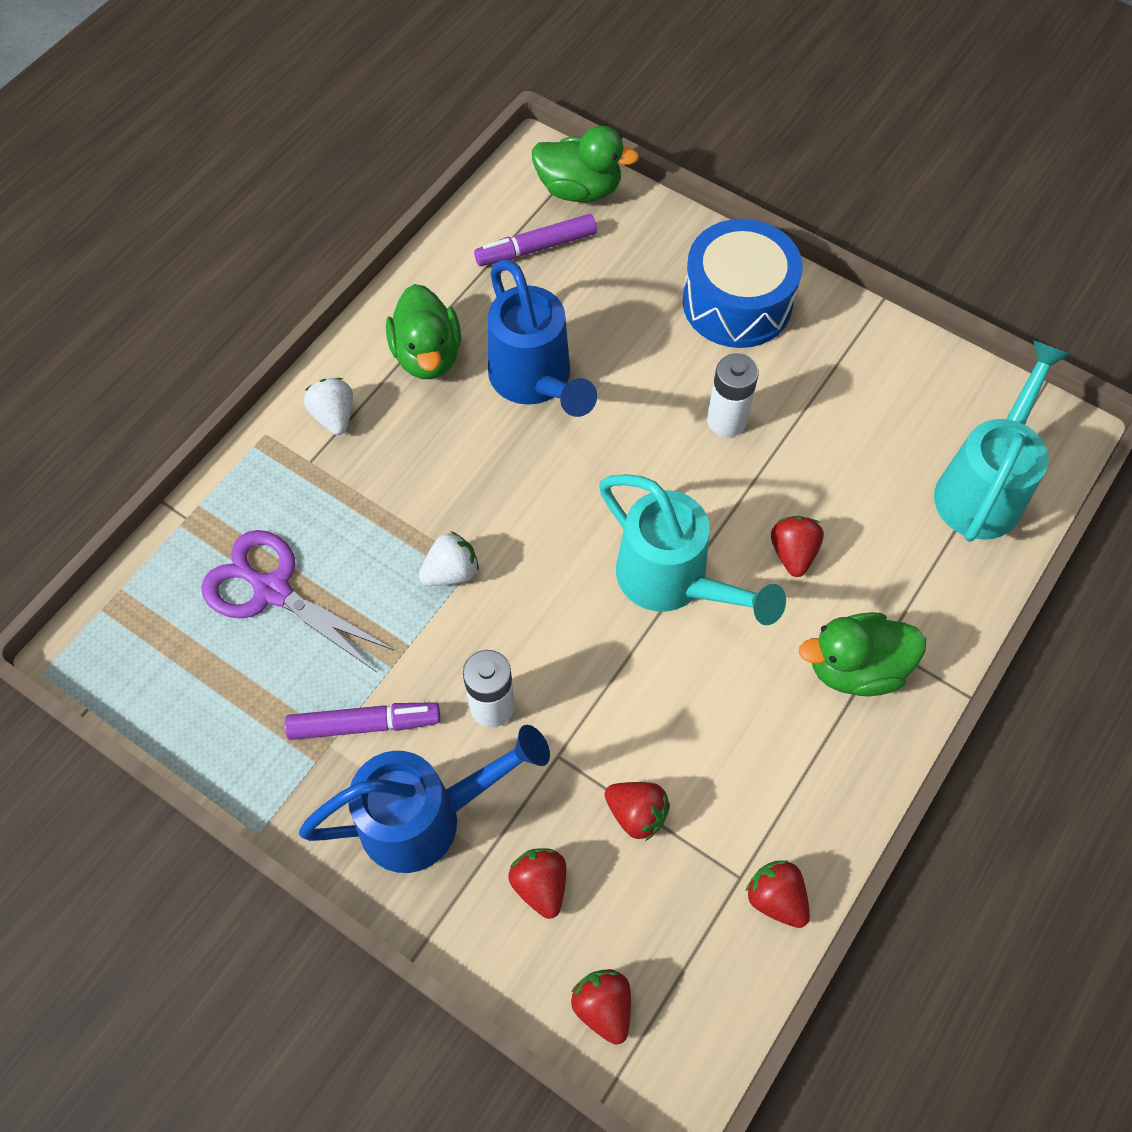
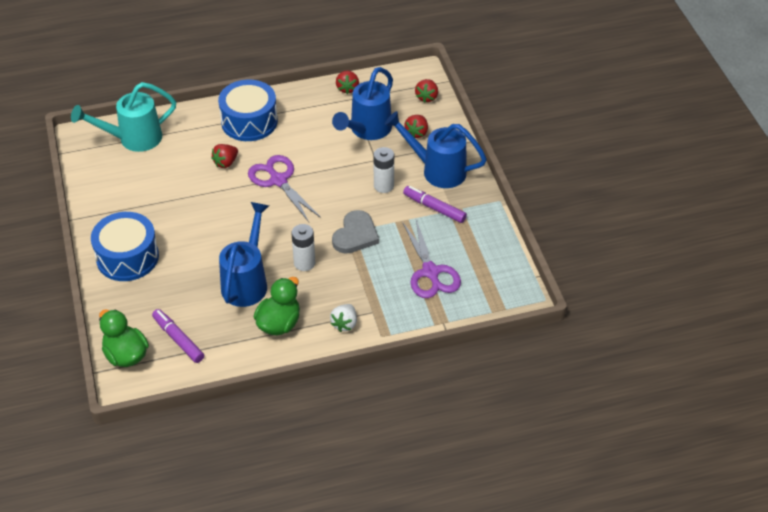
camera: 140 degrees left, 15 degrees down
white strawberry [419,532,479,586] -> grey heart [332,210,379,254]
purple marker [474,214,597,266] -> purple marker turned 150 degrees counterclockwise [152,309,204,363]
turquoise watering can [599,474,786,625] -> purple scissors [248,155,321,222]
red strawberry [605,782,670,841] -> blue watering can [332,67,393,140]
white battery [707,353,759,437] -> white battery moved to [291,224,315,271]
green duck [799,612,926,697] -> blue drum [218,80,278,141]

